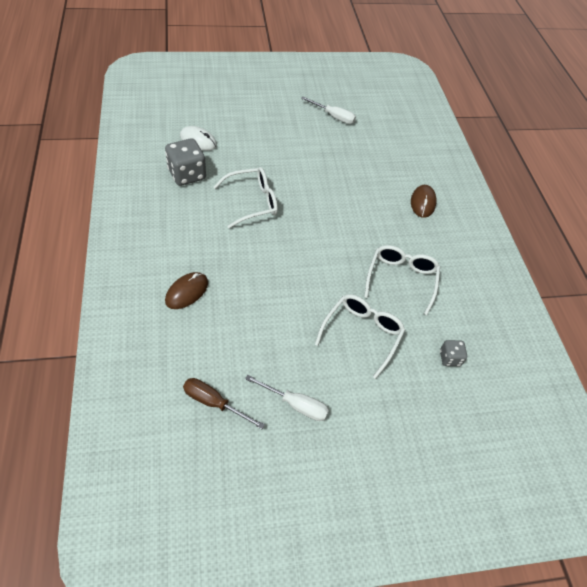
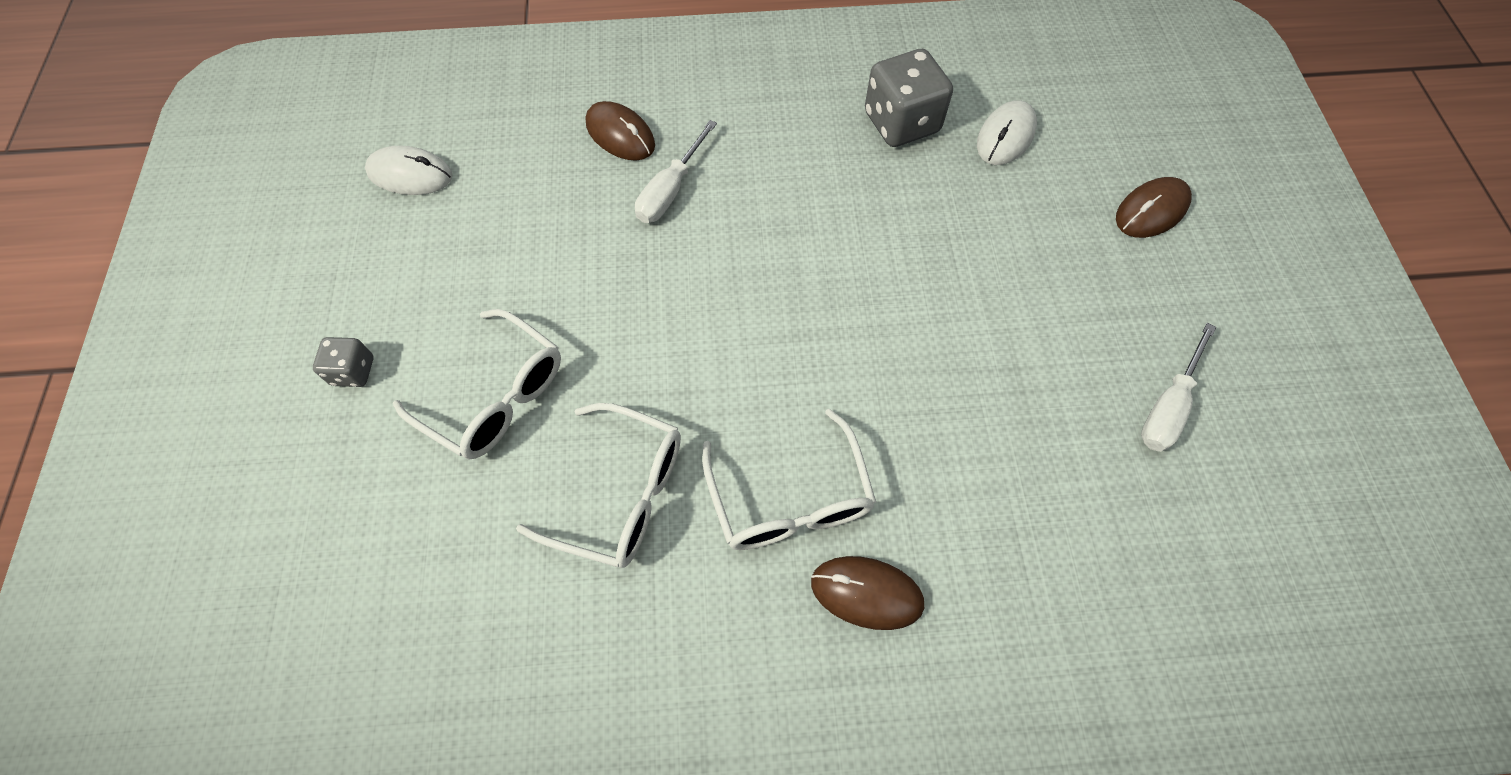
camera: 100 degrees right, 10 degrees up
brown screwdriver [183,378,265,429] -> white mouse [365,145,453,195]
white glasses [214,167,278,228] -> white glasses moved to [702,409,876,550]
white screwdriver [245,375,329,421] -> white screwdriver moved to [635,120,717,223]
grey dice [440,340,467,366] -> grey dice moved to [313,337,373,387]
none -> brown mouse [1116,177,1192,238]

